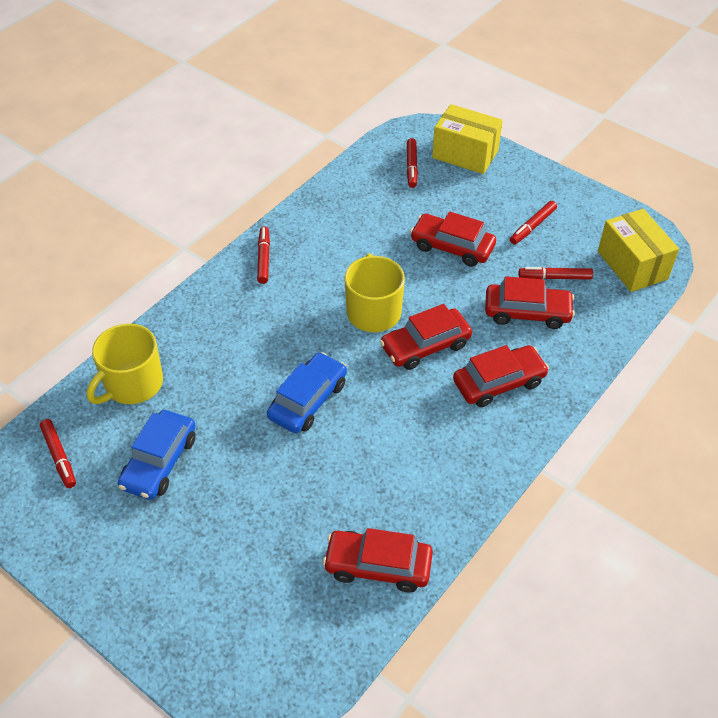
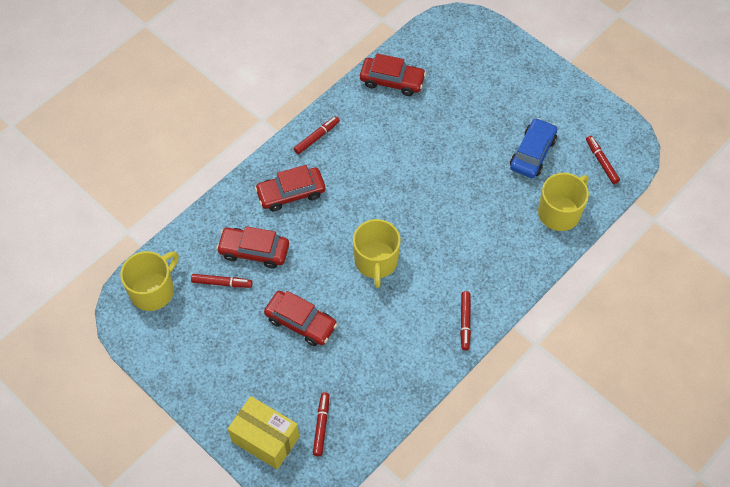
camera: 175 degrees left, 10 degrees up
blue car [267,352,347,433] -> none
red car [380,304,472,370] -> none
red marker [510,201,557,244] -> red marker moved to [294,116,340,154]
yellow box [598,209,679,292] -> yellow mug [120,251,179,311]

